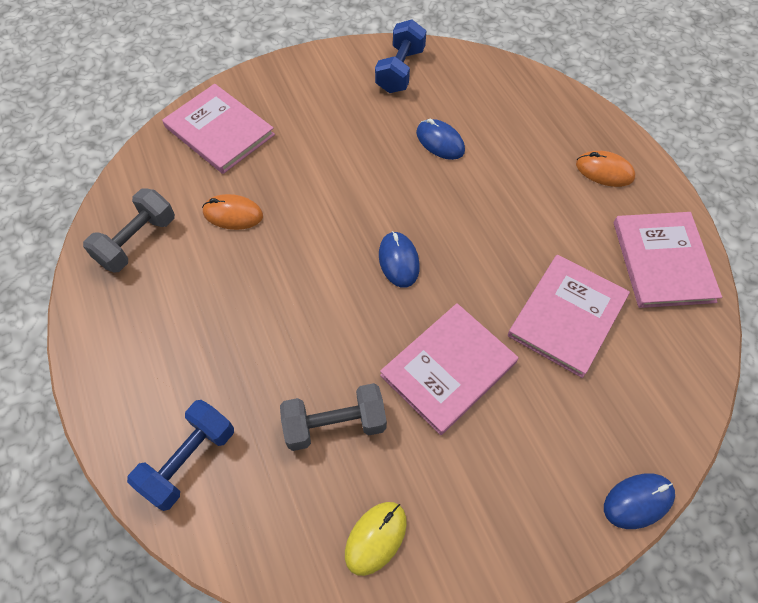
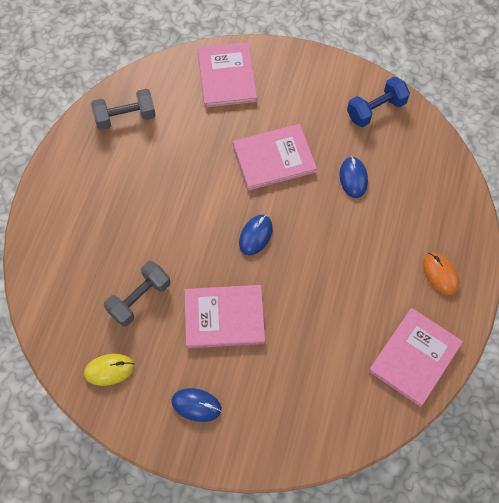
camera: 40 degrees right, 5 degrees up
blue dumbbell [127,400,234,511] -> none
orange mouse [202,194,263,230] -> none
grey dumbbell [280,383,387,451] -> grey dumbbell turned 75 degrees counterclockwise [104,261,170,327]
pink book [508,255,630,378] -> pink book moved to [233,124,317,191]
blue mouse [604,473,675,529] -> blue mouse moved to [171,388,222,422]

